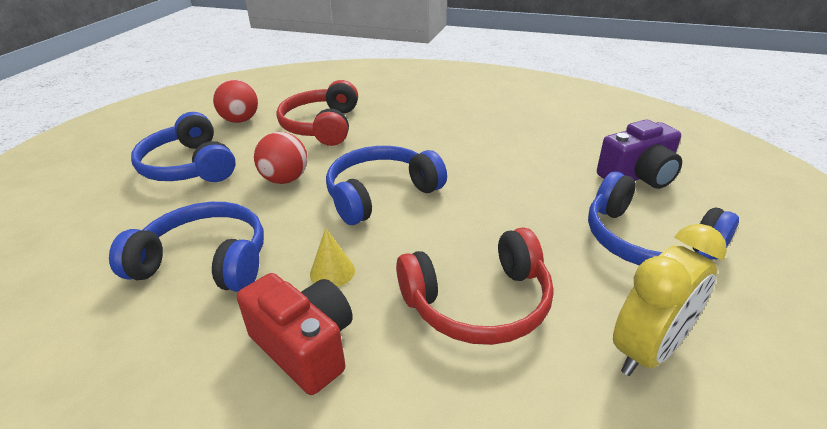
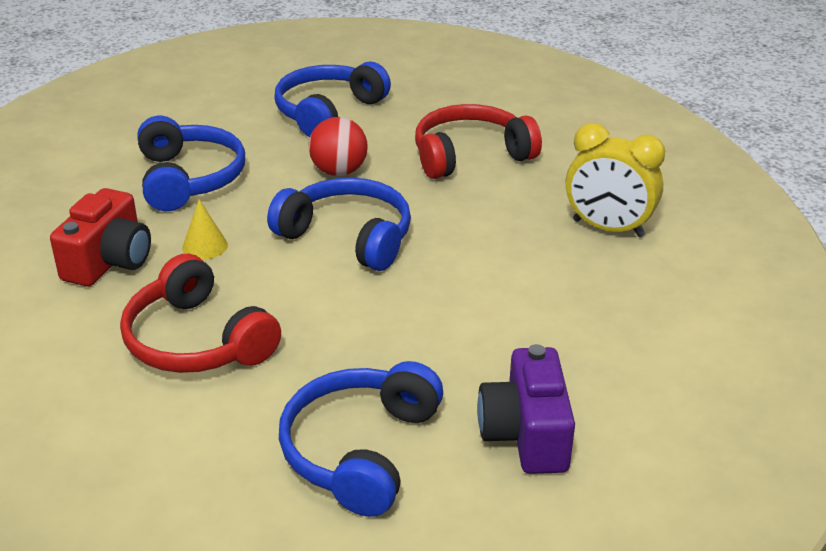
camera: 65 degrees right, 0 degrees up
red ball [213,80,258,123] -> none
purple camera [597,120,682,189] -> purple camera turned 45 degrees clockwise [477,344,575,474]
yellow clock [613,224,727,376] -> yellow clock moved to [566,123,665,237]

